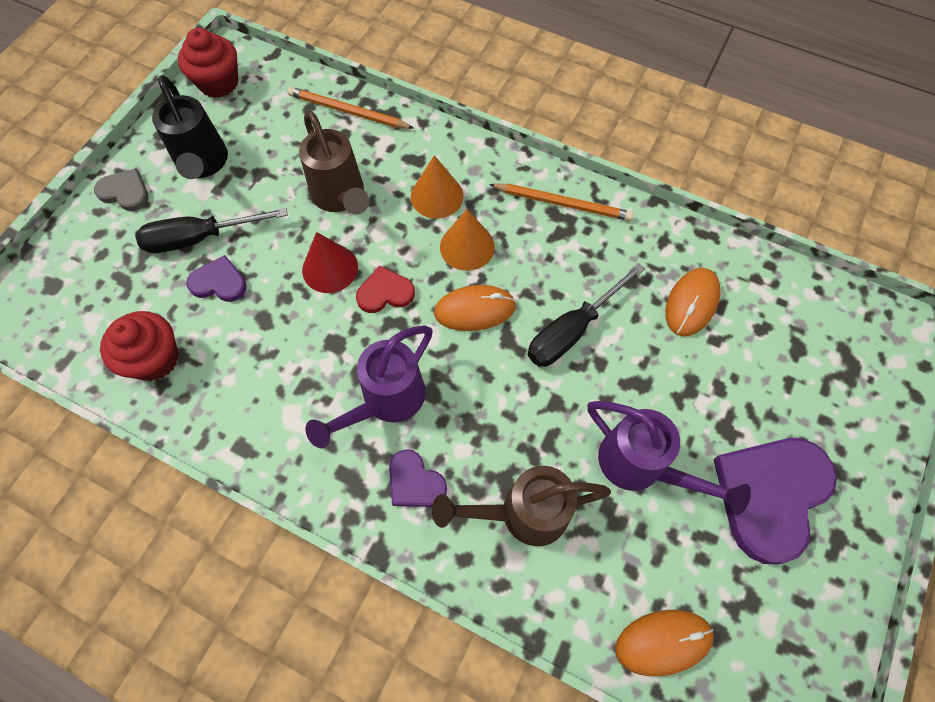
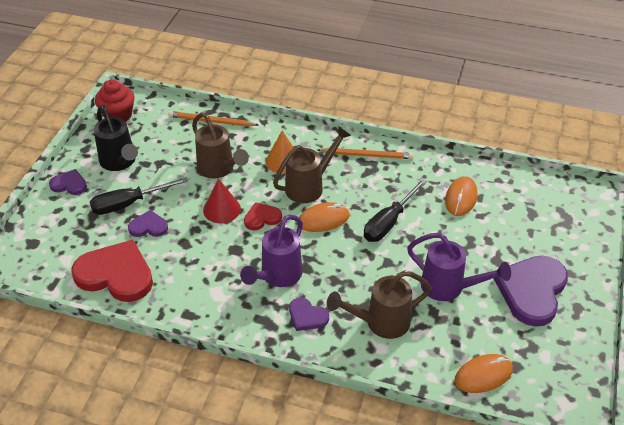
camera: 10 degrees left, 20 degrees down
grey heart [94,168,149,211] -> purple heart [49,169,87,195]
red cupcake [100,311,179,381] -> red heart [71,240,153,302]
orange cone [440,209,495,271] -> brown watering can [273,126,351,203]

